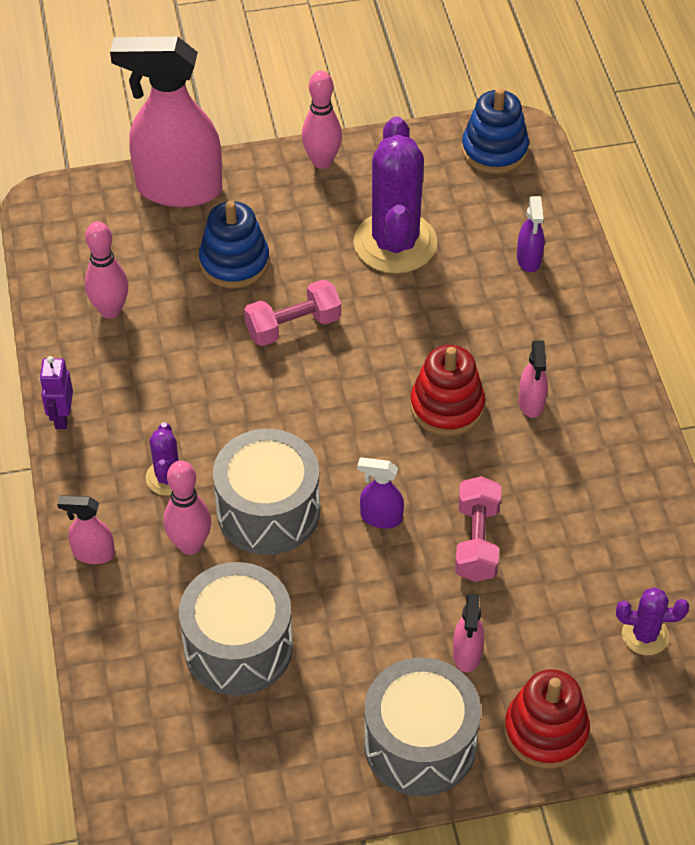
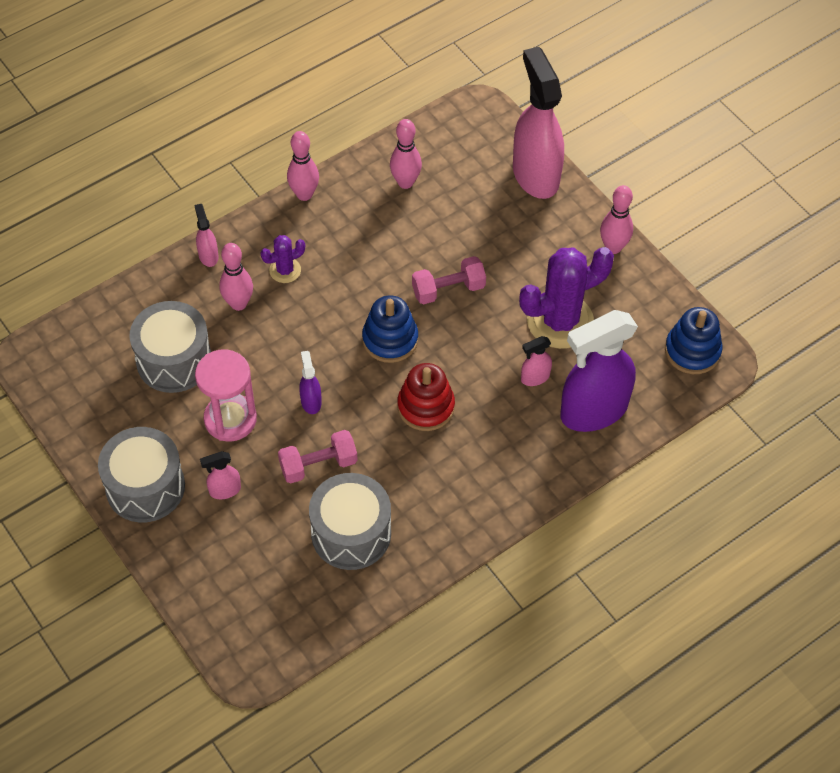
camera: 65 degrees right, 5 degrees up
purple robot [39,356,73,429] -> pink bowling pin [287,131,319,201]
blue stacking toy [199,201,269,288] -> blue stacking toy moved to [362,295,418,363]
grey drum [213,429,320,555] -> grey drum moved to [309,473,391,570]
pink dumbbell [244,279,341,346] -> pink dumbbell turned 60 degrees counterclockwise [412,256,486,305]
red stacking toy [504,669,590,769] -> none
purple spray bottle [517,196,544,272] -> purple spray bottle [560,310,638,432], size x2.34
pink spray bottle [518,341,548,418] -> pink spray bottle moved to [521,336,552,386]
purple cactus [616,587,689,655] -> none
none -> pink hourglass [195,349,257,442]

